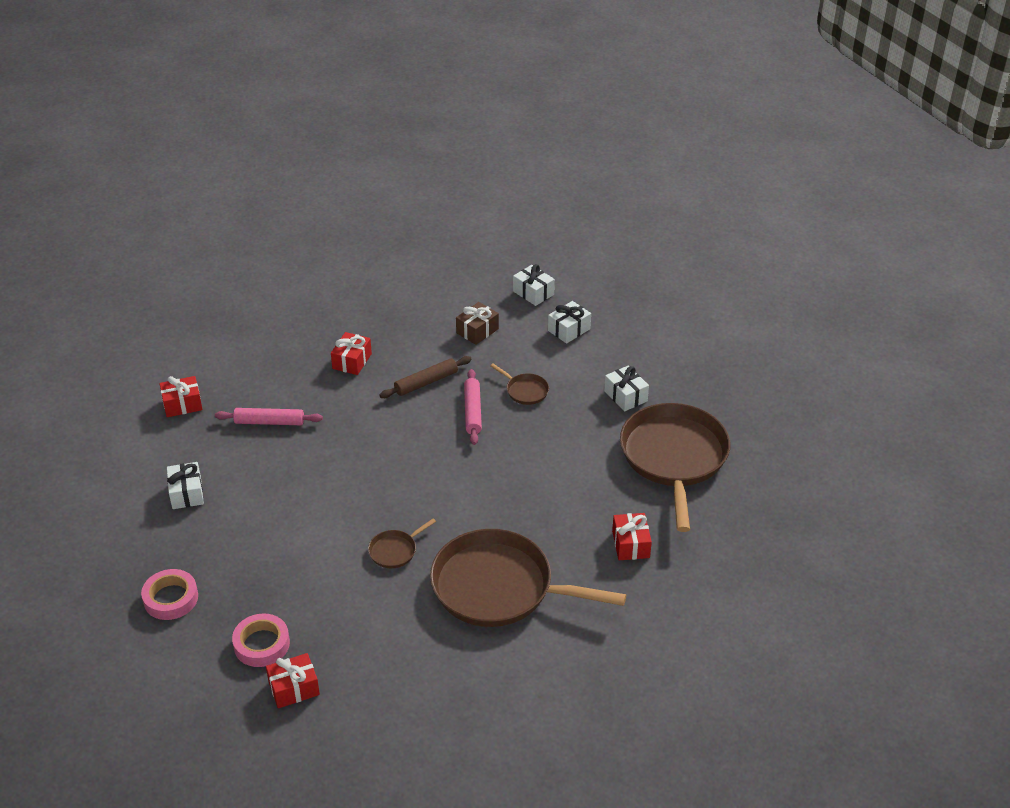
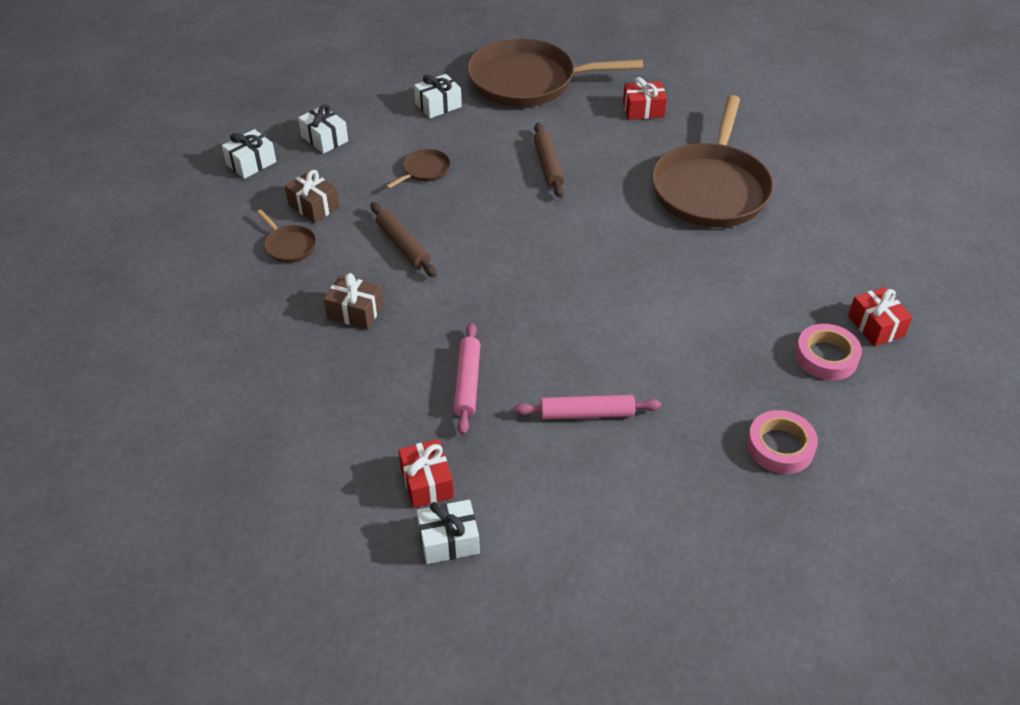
camera: 90 degrees left, 5 degrees up
white gift [167,462,204,509] -> white gift moved to [417,500,480,564]
red gift [331,332,372,375] -> brown gift [324,273,383,329]
brown pan [368,518,436,568] -> brown pan moved to [257,209,316,263]
pink rolling pin [464,369,482,445] -> pink rolling pin moved to [514,395,661,419]
none -> brown rolling pin [533,123,564,198]

